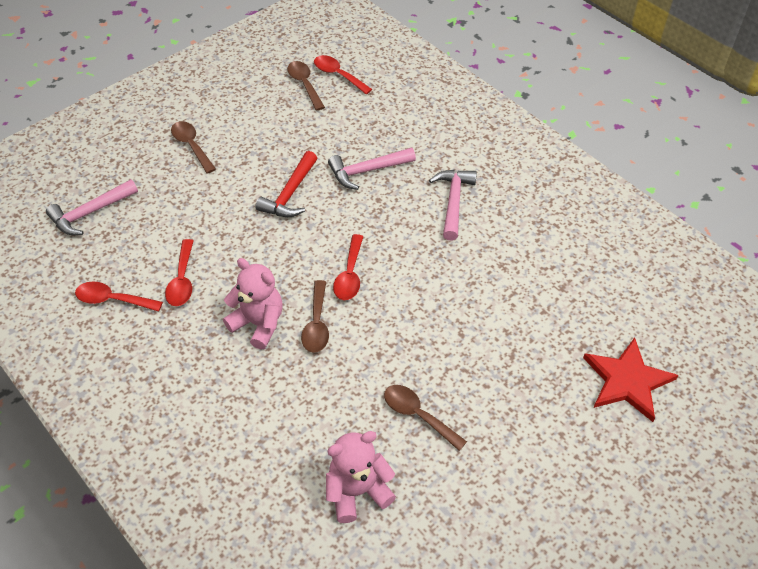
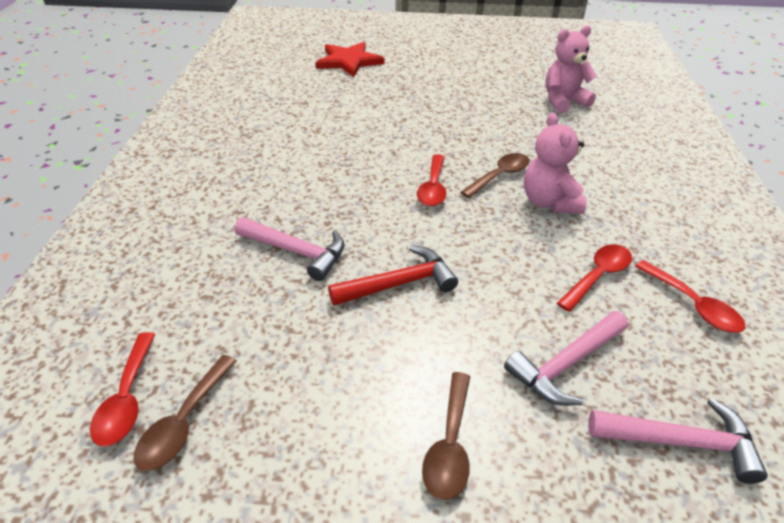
camera: 135 degrees left, 10 degrees down
pink teddy bear [326,431,396,523] -> pink teddy bear turned 135 degrees clockwise [545,25,597,113]
red spoon [333,234,364,300] -> red spoon turned 135 degrees clockwise [417,154,446,206]
brown spoon [384,385,467,451] -> none
pink hammer [429,170,477,241] -> pink hammer moved to [504,311,628,406]

